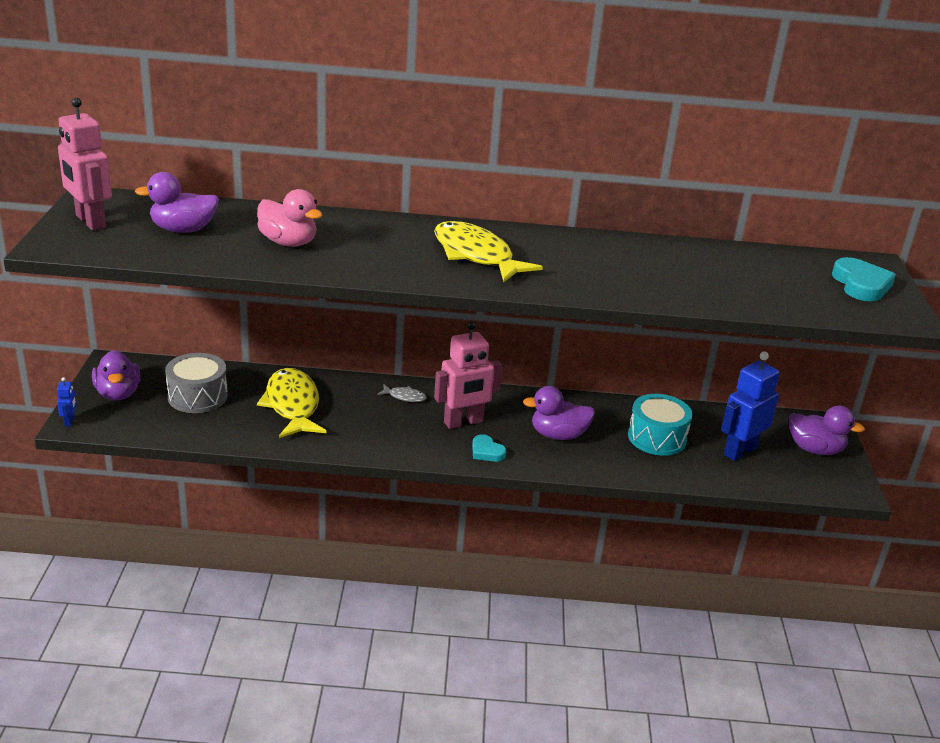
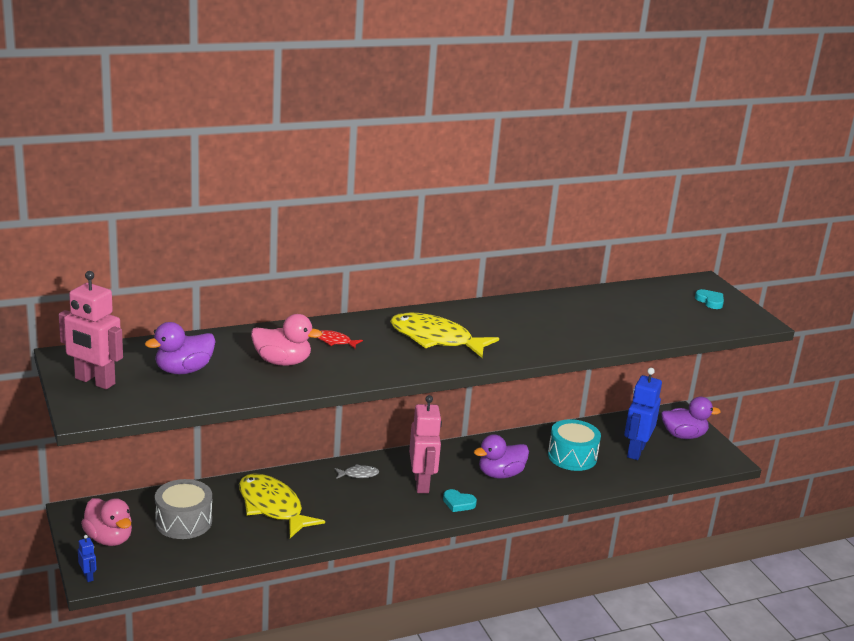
camera: 25 degrees left, 5 degrees down
purple duck [92,350,140,400] -> pink duck [81,498,132,546]
pink robot [434,321,502,429] -> pink robot turned 45 degrees counterclockwise [409,395,442,493]
turquoise heart [832,257,896,301] -> turquoise heart [695,289,724,309], size x0.61
none -> red fish [317,330,363,349]

